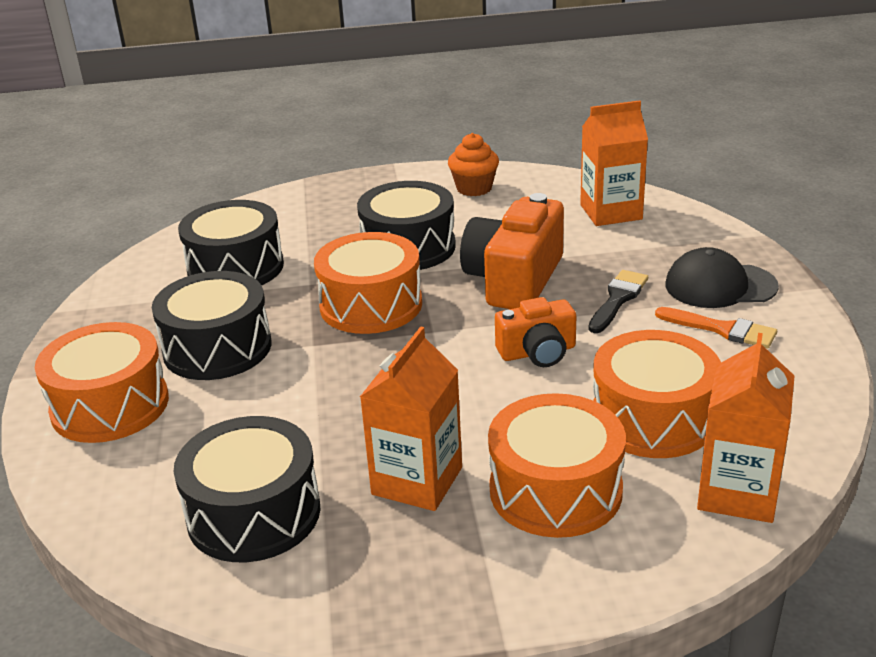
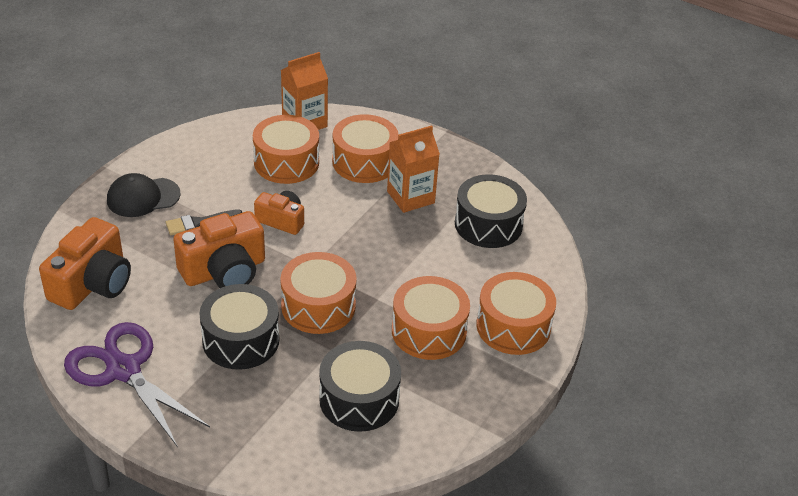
camera: 145 degrees left, 10 degrees up
black drum [152,271,271,380] -> orange drum [392,276,470,360]
orange cupcake [448,133,499,196] -> purple scissors [64,322,210,447]
orange carton [580,100,648,226] -> orange camera [39,217,131,310]
orange brush [655,307,777,348] -> none
black cap [666,247,779,308] -> black cap turned 120 degrees clockwise [107,173,180,217]

